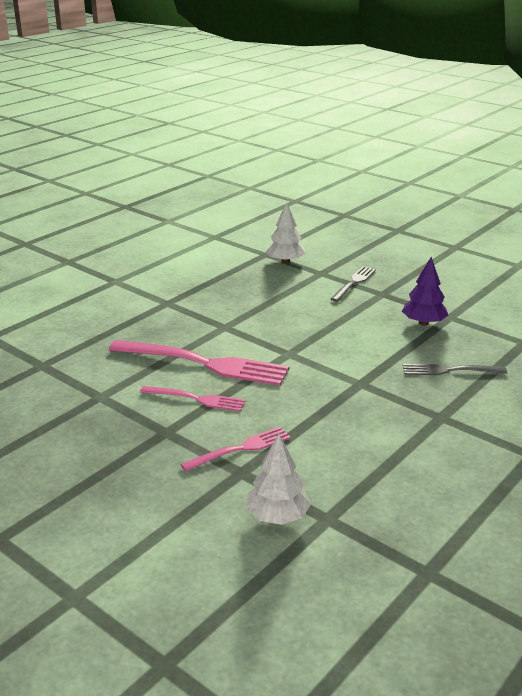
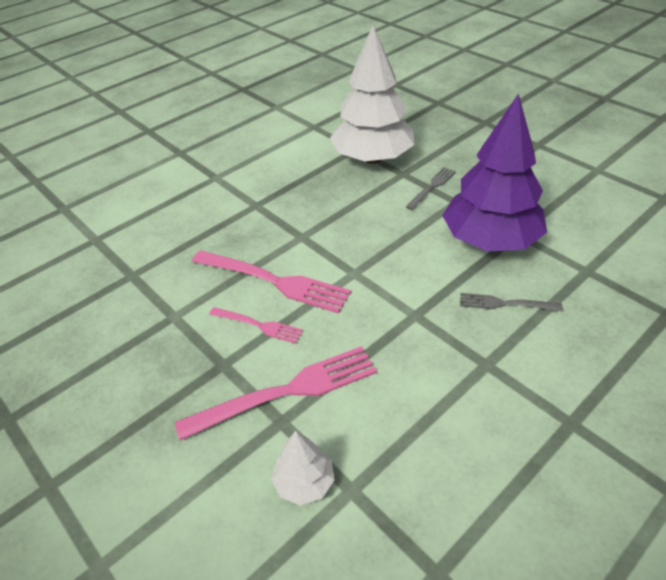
camera: 10 degrees right, 15 degrees up
pink fork [180,427,291,472] -> pink fork [175,346,377,440], size x1.84
white tree [266,202,306,264] -> white tree [330,25,414,164], size x2.24
purple tree [402,257,448,326] -> purple tree [442,93,547,252], size x2.24

